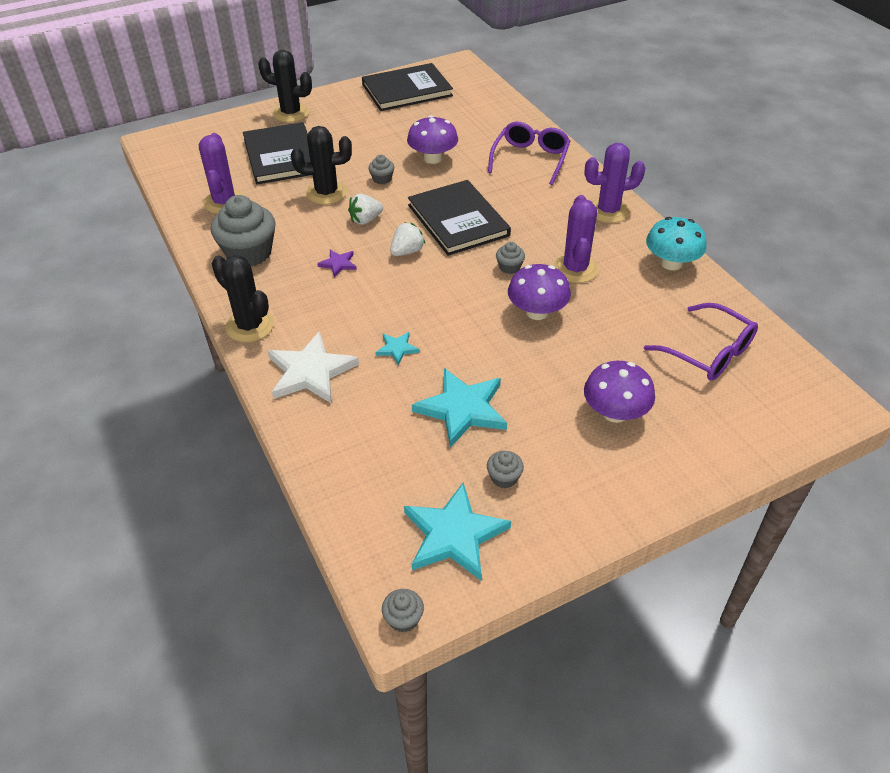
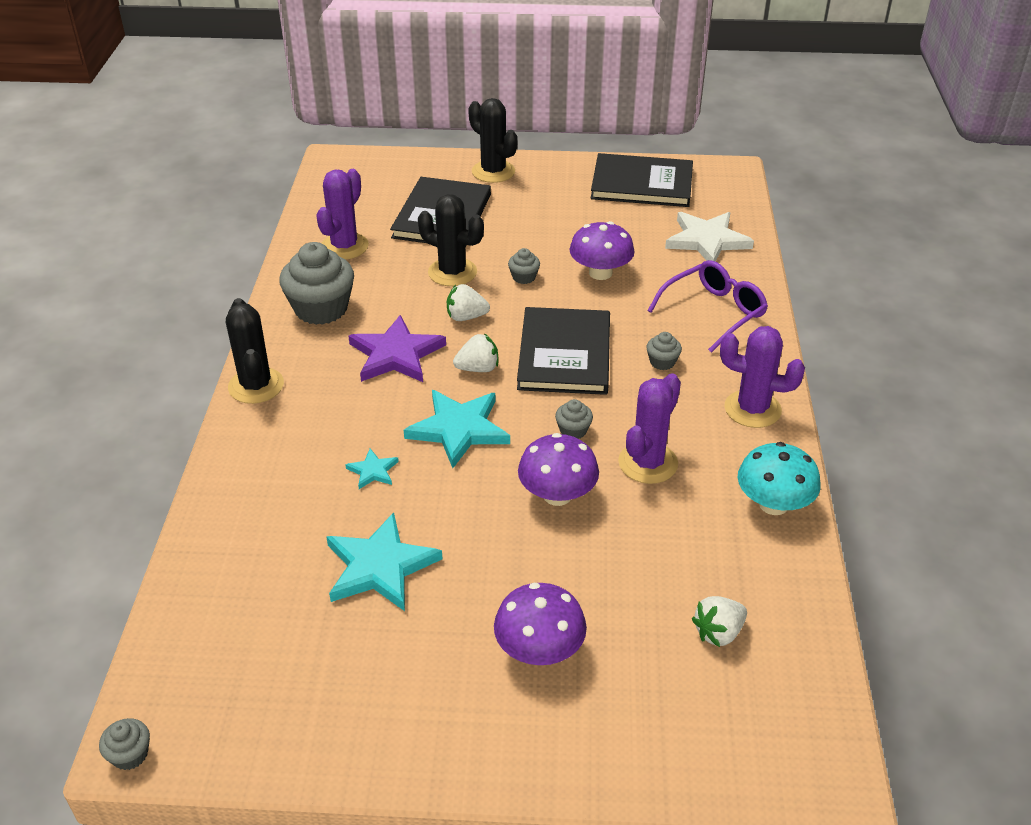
camera: 30 degrees right, 5 degrees down
white star [268,331,359,403] -> white star moved to [665,212,754,262]
purple star [317,250,357,277] -> purple star [349,315,446,382], size x2.07
turquoise star [404,482,511,580] -> turquoise star moved to [404,390,510,468]
grey cupcake [487,451,524,488] -> grey cupcake moved to [647,332,682,370]
purple glasses [644,303,758,381] -> white strawberry [692,596,747,647]

